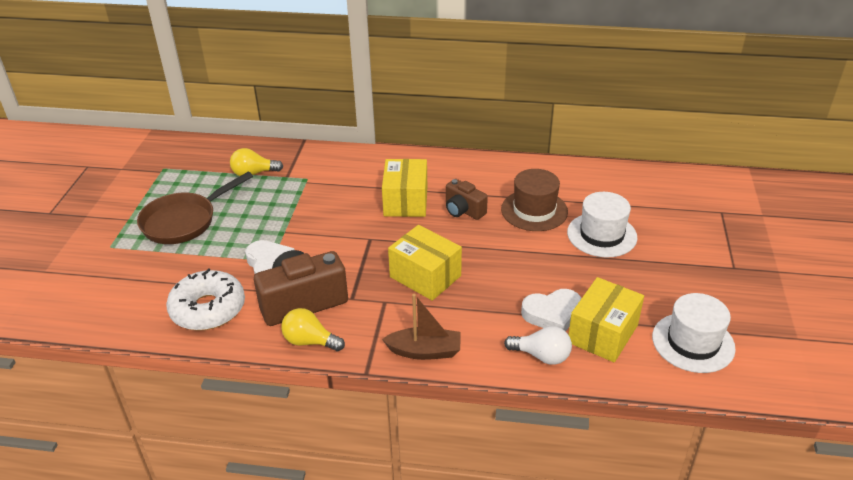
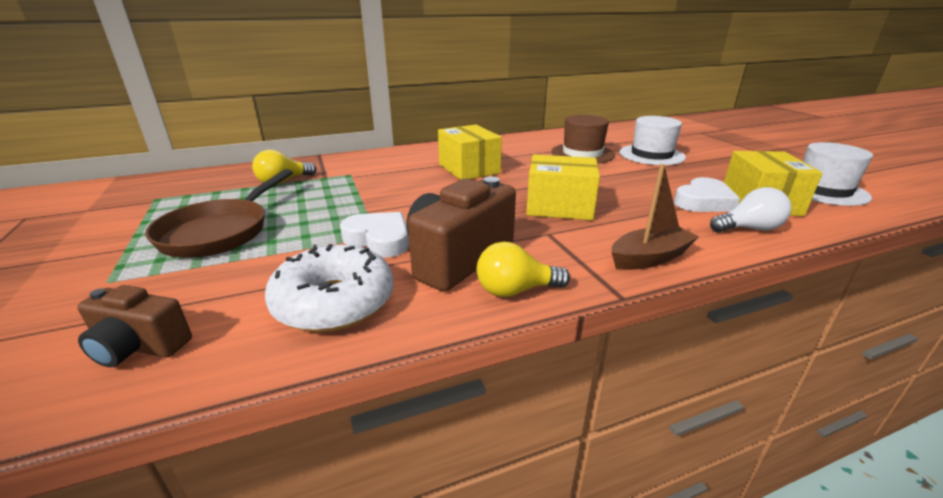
camera: 30 degrees left, 10 degrees down
brown camera [446,179,488,220] -> brown camera moved to [77,285,192,367]

